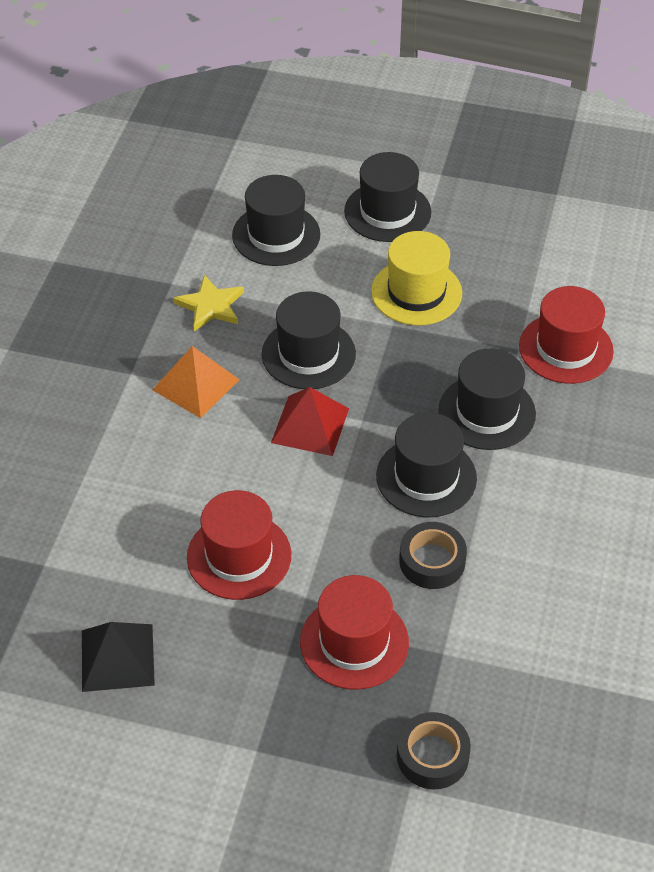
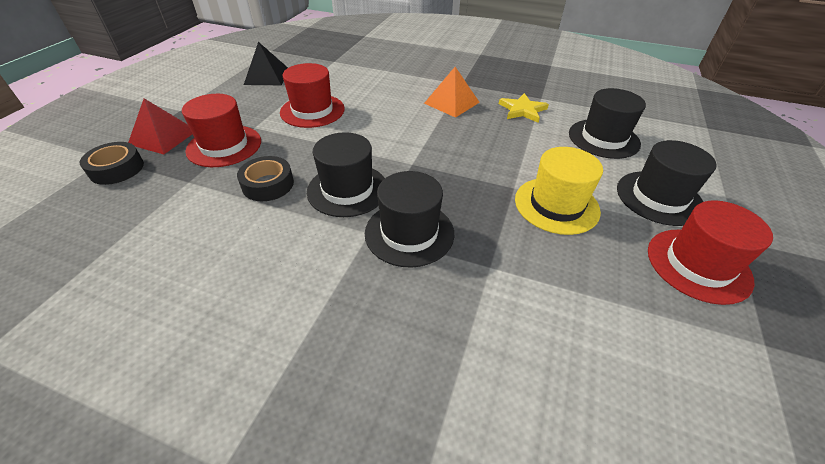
camera: 95 degrees right, 5 degrees down
black hat [262,291,356,389] -> none
red pyramid [271,387,349,456] -> red pyramid moved to [128,98,192,154]
red hat [519,286,614,384] -> red hat moved to [648,200,773,305]

